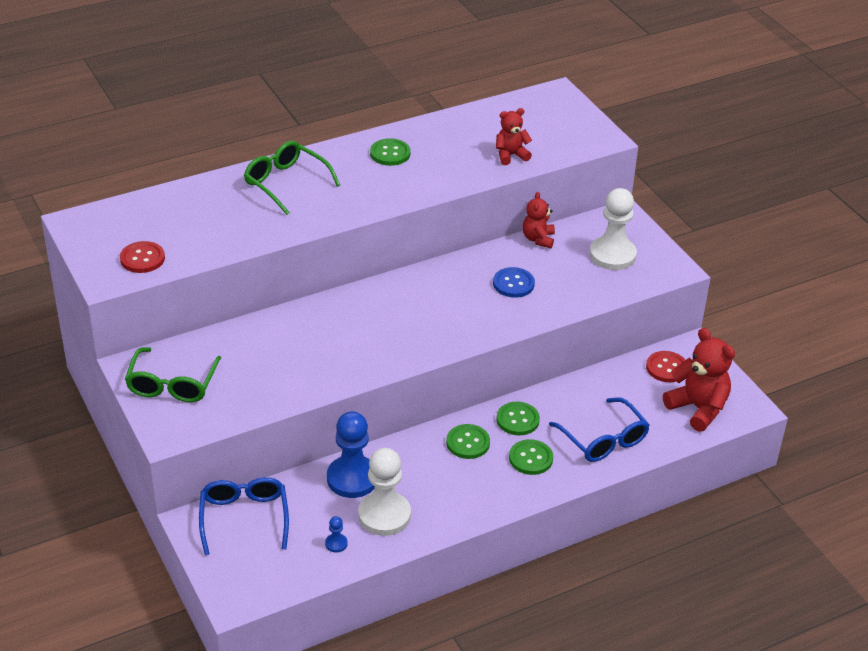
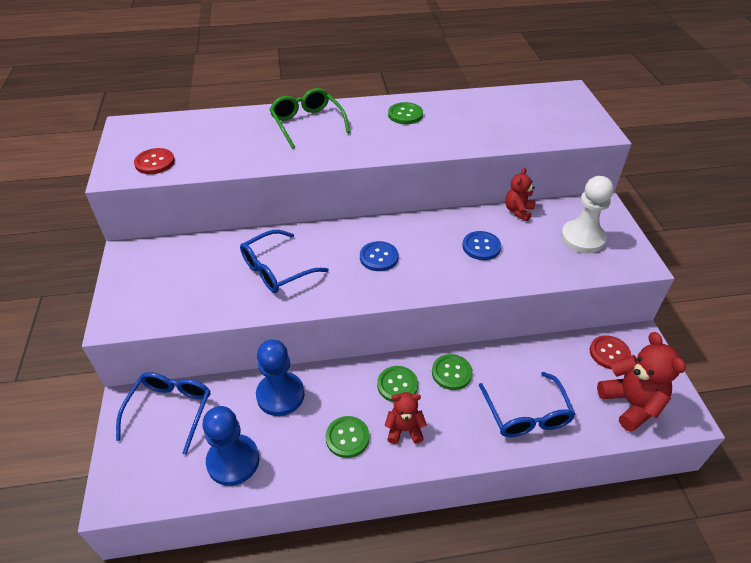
camera: 20 degrees right, 5 degrees up
green glasses [125,347,221,402] -> none
blue pawn [325,516,348,553] -> blue pawn [203,406,259,486], size x2.42
white pawn [358,448,411,536] -> none
red teddy bear [496,108,532,165] -> red teddy bear moved to [385,392,427,444]
green button [509,439,553,475] -> green button moved to [325,416,369,458]
none -> blue glasses [240,230,329,293]
none -> blue button [360,241,398,271]

